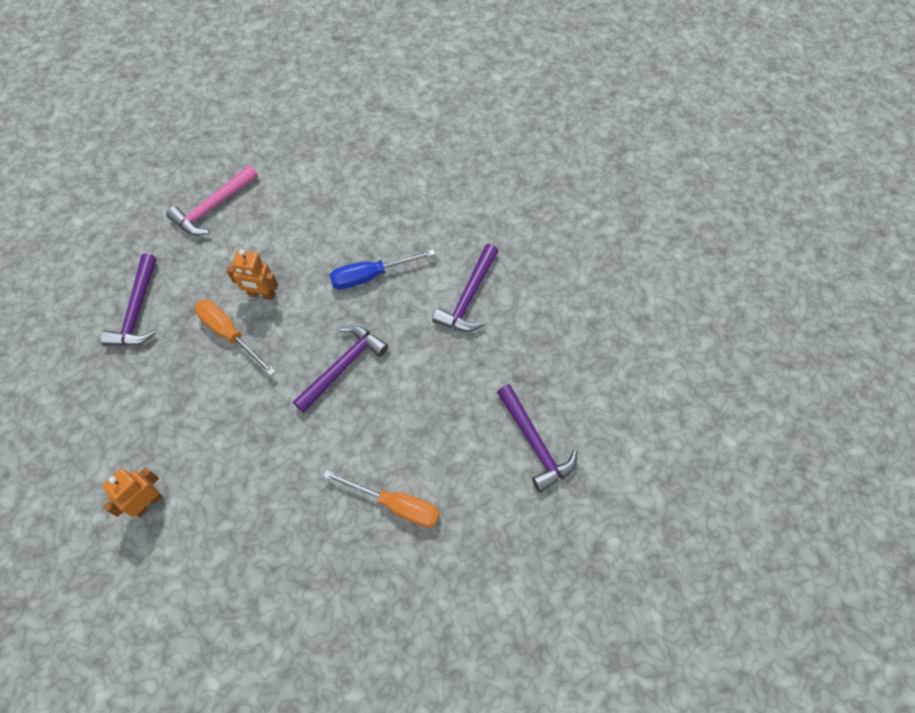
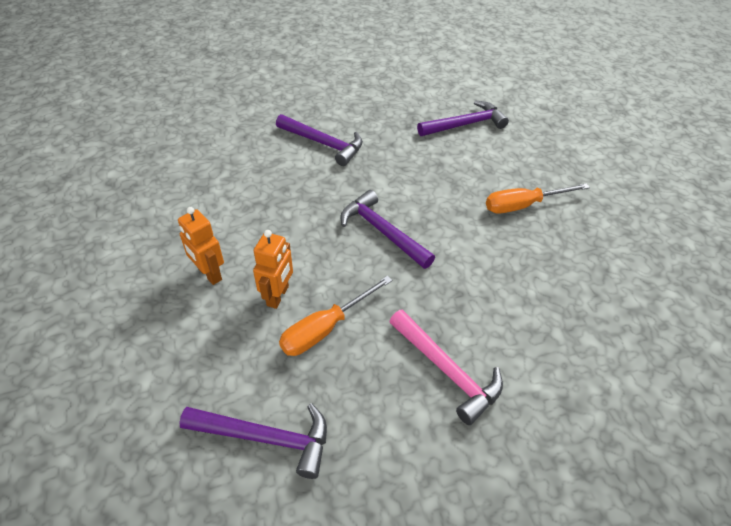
camera: 85 degrees left, 15 degrees down
orange robot [102,467,162,518] -> orange robot moved to [178,207,224,285]
pink hammer [166,165,258,235] -> pink hammer moved to [389,310,503,425]
orange screwdriver [323,470,440,528] -> orange screwdriver turned 135 degrees counterclockwise [486,183,590,214]
blue screwdriver [329,249,436,290] -> none

